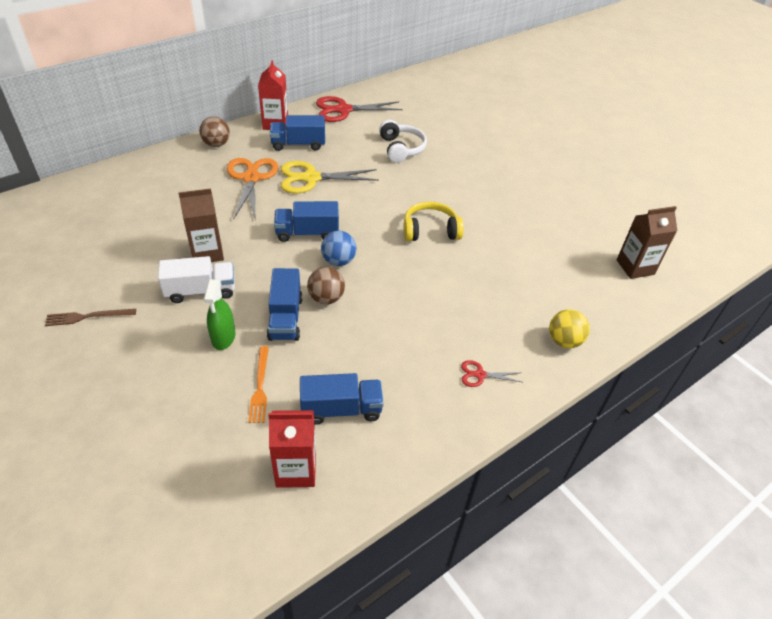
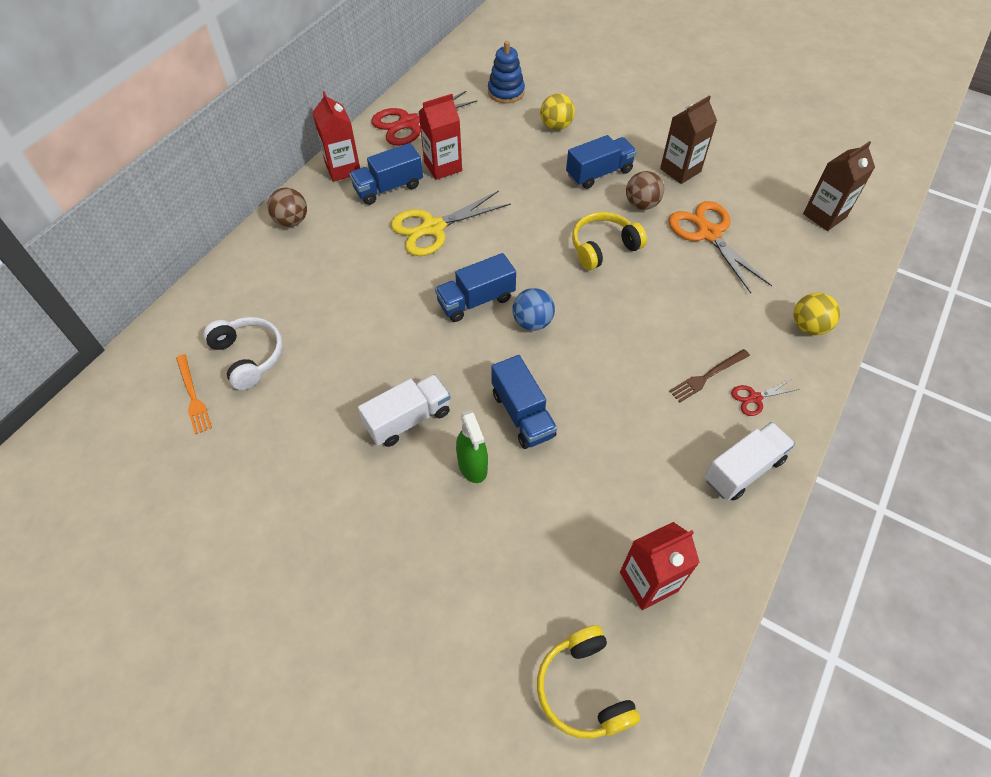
camera: 20 degrees left, 10 degrees up
brown fork [45,309,136,326] -> brown fork moved to [669,349,750,402]
brown carton [178,188,224,262] -> brown carton moved to [660,95,717,184]
orange scissors [227,158,278,219] -> orange scissors moved to [668,201,772,293]
orange fork [248,346,269,423] -> orange fork moved to [176,354,212,435]
blue truck [300,373,384,425] -> blue truck moved to [566,135,637,189]
brown ball [307,267,345,304] -> brown ball moved to [626,171,664,210]
white headphones [379,120,427,163] -> white headphones moved to [203,317,283,390]
none -> red carton [419,94,462,180]
none -> blue stacking toy [488,41,525,103]
none -> yellow headphones [537,625,641,739]
none -> yellow ball [540,94,575,130]
none -> white truck [704,422,795,501]

